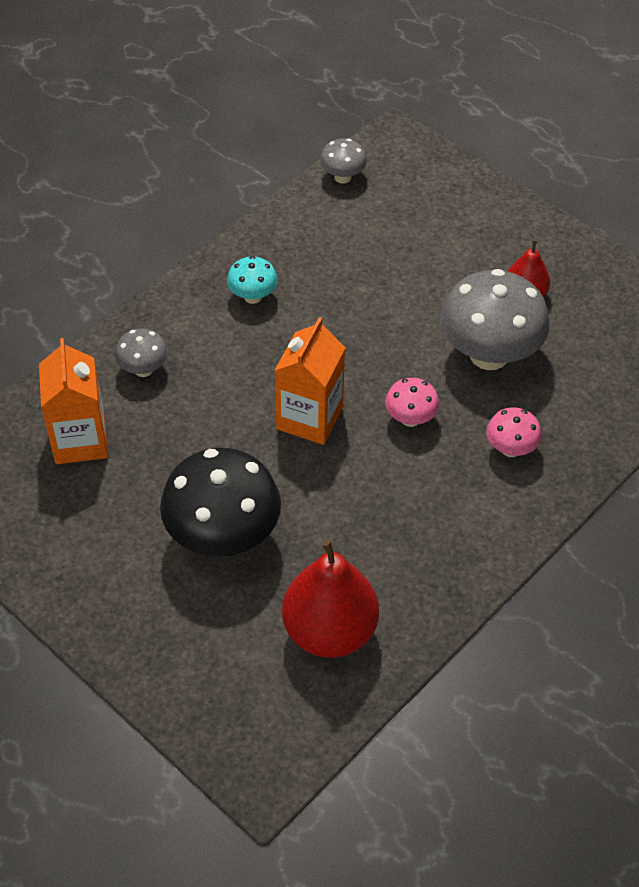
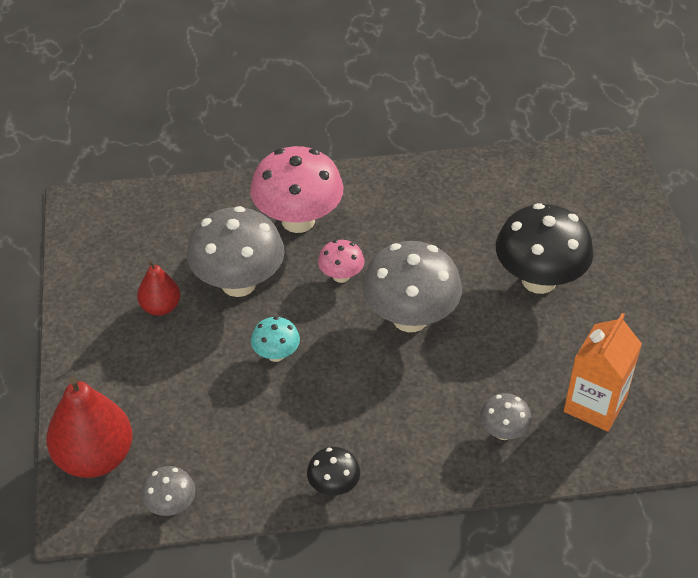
camera: 140 degrees left, 5 degrees down
turquoise mushroom [227,256,278,304] -> turquoise mushroom moved to [251,317,300,362]
orange carton [274,317,345,445] -> grey mushroom [362,241,462,332]
red pear [282,539,379,658] -> red pear moved to [46,376,133,478]
pink mushroom [486,407,542,457] -> pink mushroom [250,146,344,233], size x2.05
none -> black mushroom [307,447,360,495]

